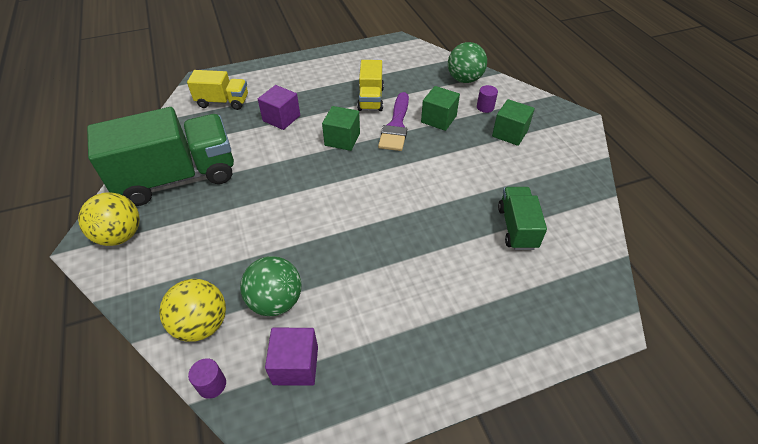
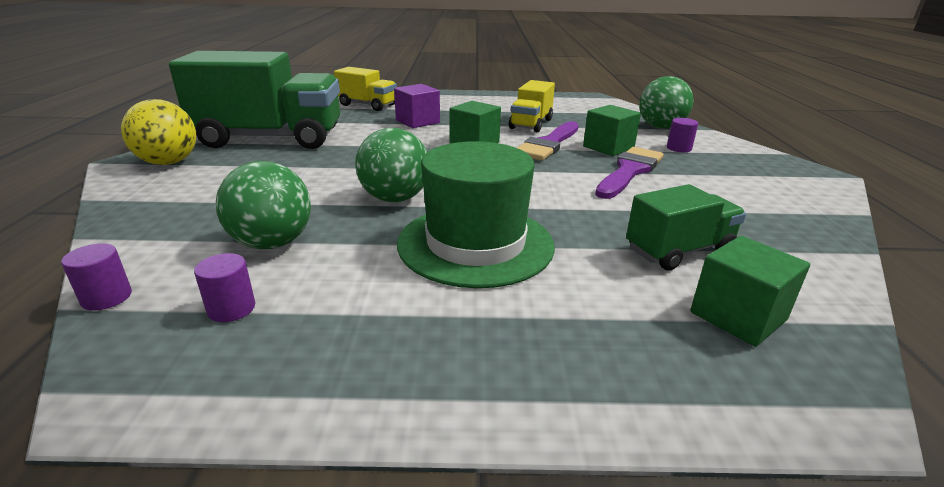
camera: 20 degrees right, 20 degrees down
yellow ball [159,279,226,342] -> none
purple cube [265,328,318,386] -> purple cylinder [194,253,255,322]
green cube [492,99,535,146] -> green cube moved to [690,236,810,347]
green truck [498,187,547,250] -> green truck turned 45 degrees clockwise [626,184,746,270]
none -> green ball [355,128,427,202]
none -> green hat [397,141,555,288]
none -> purple brush [595,147,664,199]

